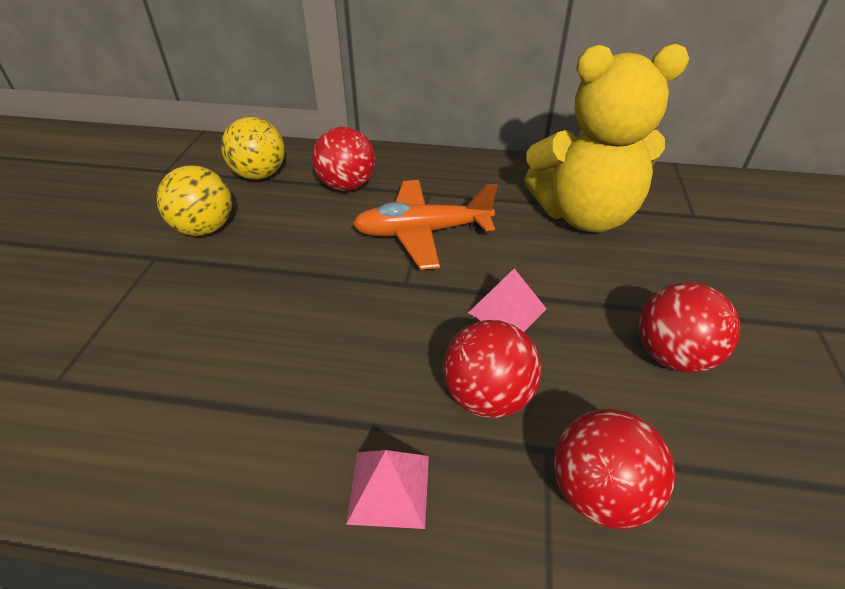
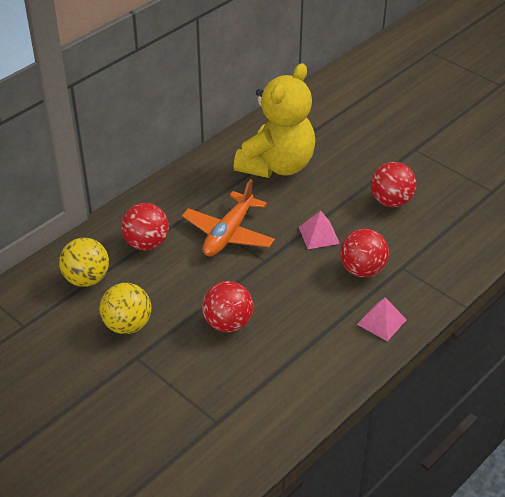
camera: 55 degrees left, 0 degrees up
red ball [554,409,675,529] -> red ball moved to [202,281,254,333]

